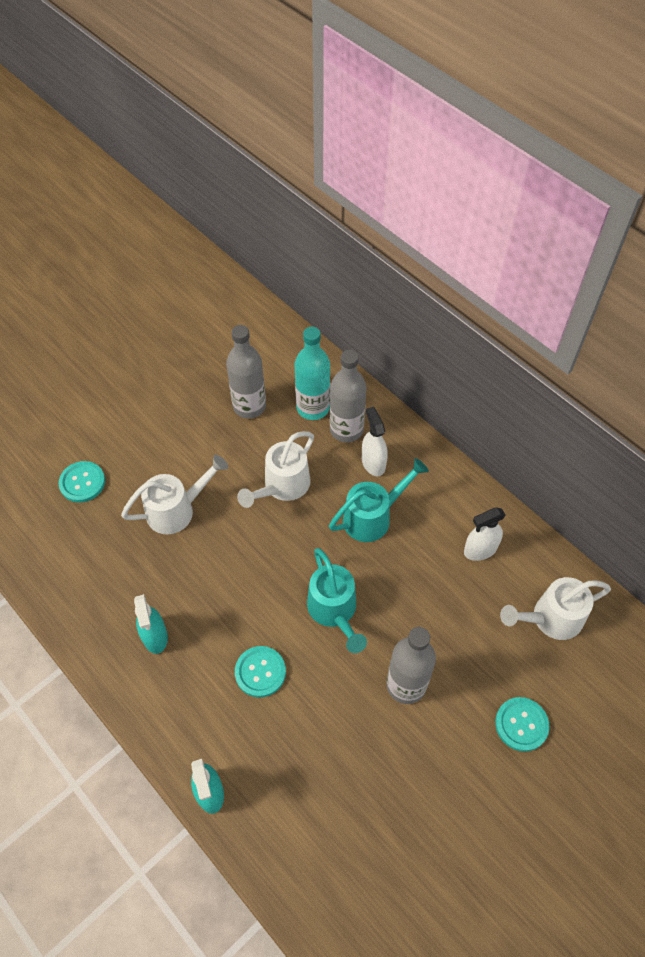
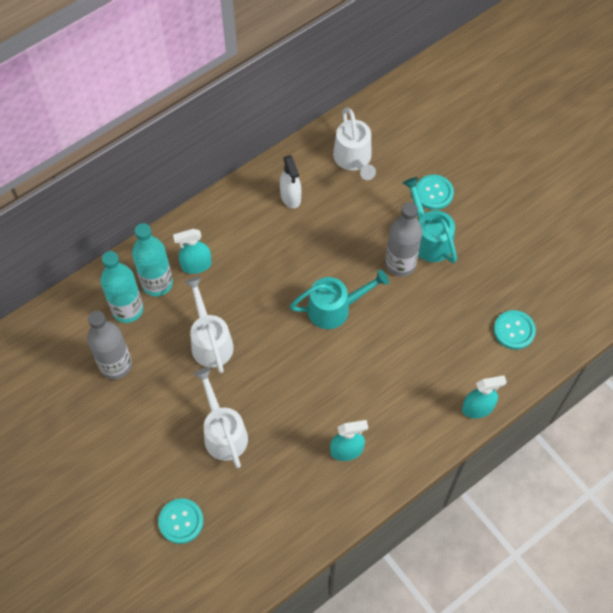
camera: 85 degrees left, 5 degrees up
turquoise button [235,646,286,698] -> turquoise button moved to [494,310,536,350]
white watering can [237,431,314,508] -> white watering can turned 150 degrees counterclockwise [185,277,234,373]
grey bottle [329,350,367,443] -> turquoise bottle [132,223,173,296]
turquoise watering can [329,458,429,542] -> turquoise watering can moved to [403,177,457,263]
white spray bottle [362,407,388,476] -> turquoise spray bottle [173,229,212,274]

